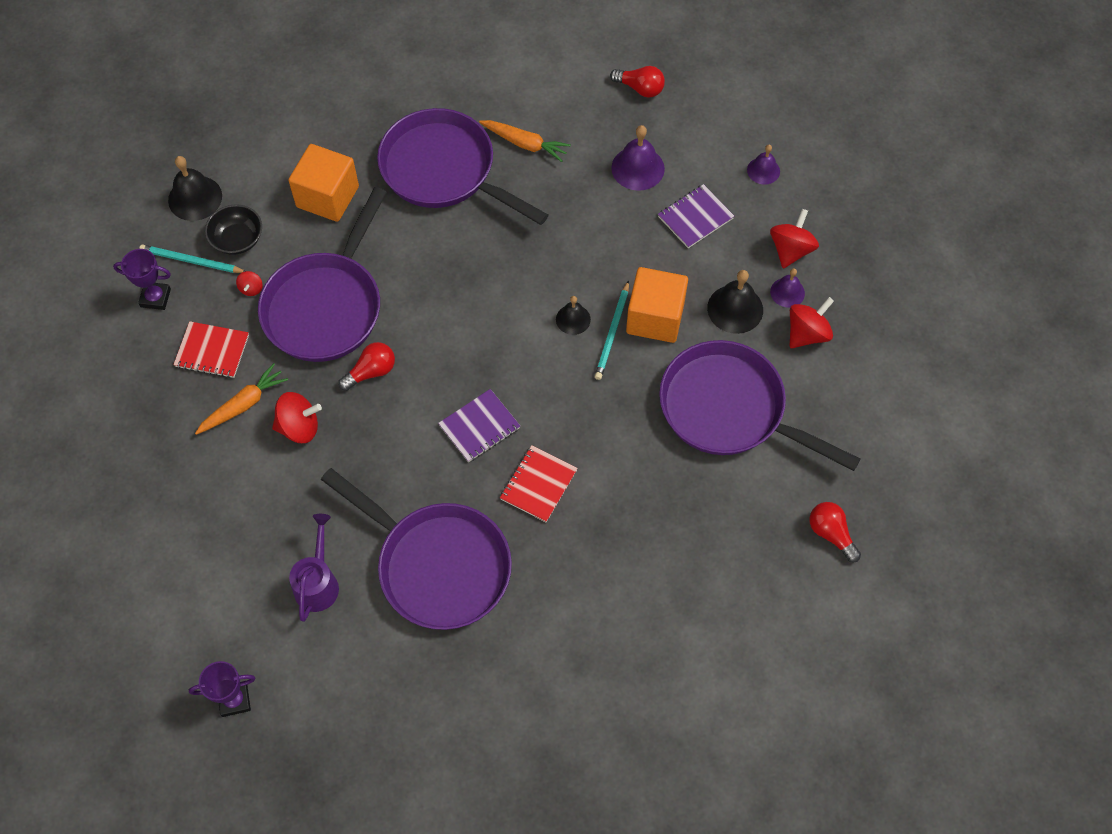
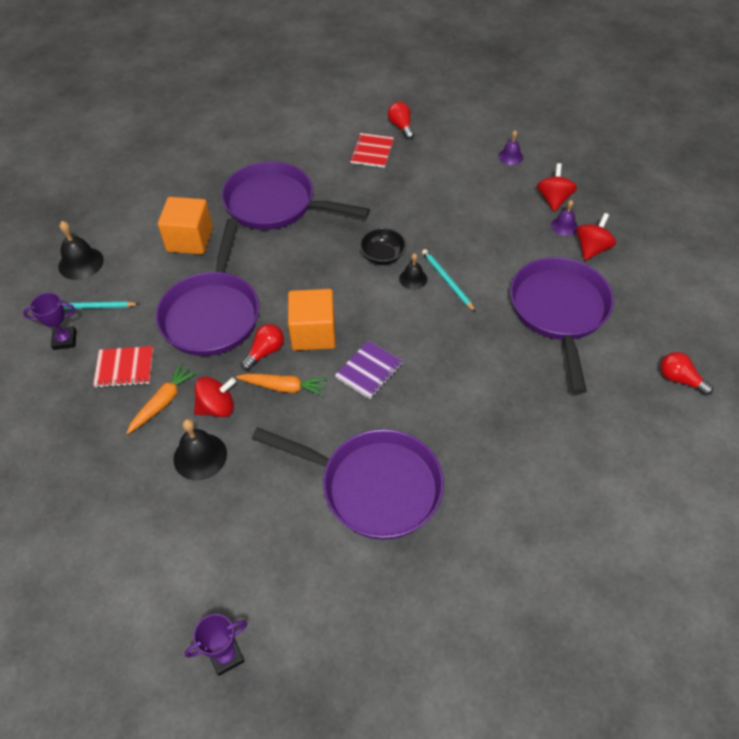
camera: 15 degrees left, 10 degrees down
black bowl [205,205,262,255] -> black bowl moved to [360,228,406,265]
red spinning top [236,271,263,296] -> none
purple watering can [289,514,339,622] -> none
orange carrot [479,120,571,162] -> orange carrot moved to [236,374,328,396]
red notebook [500,445,578,522] -> red notebook moved to [350,133,394,168]
turquoise pencil [594,280,629,380] -> turquoise pencil turned 150 degrees clockwise [422,249,476,312]
red light bulb [610,66,665,98] -> red light bulb turned 120 degrees counterclockwise [388,102,414,139]
purple bell [611,125,665,191] -> none
orange cube [626,267,688,343] -> orange cube moved to [288,289,336,351]
purple notebook [658,184,734,248] -> none
purple pan [659,340,860,471] -> purple pan turned 75 degrees clockwise [510,257,614,394]
black bell [707,270,763,334] -> black bell moved to [173,419,227,480]

